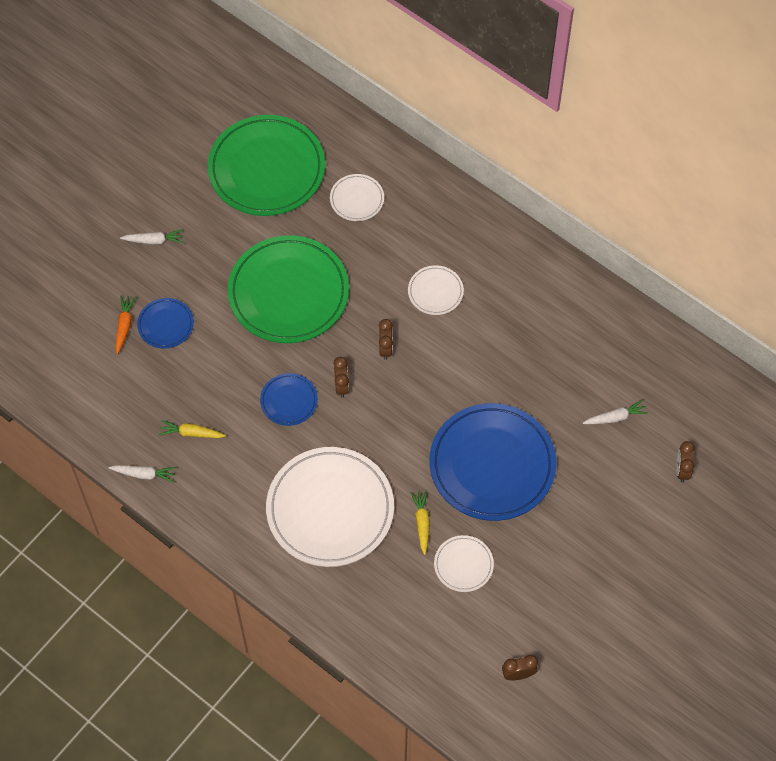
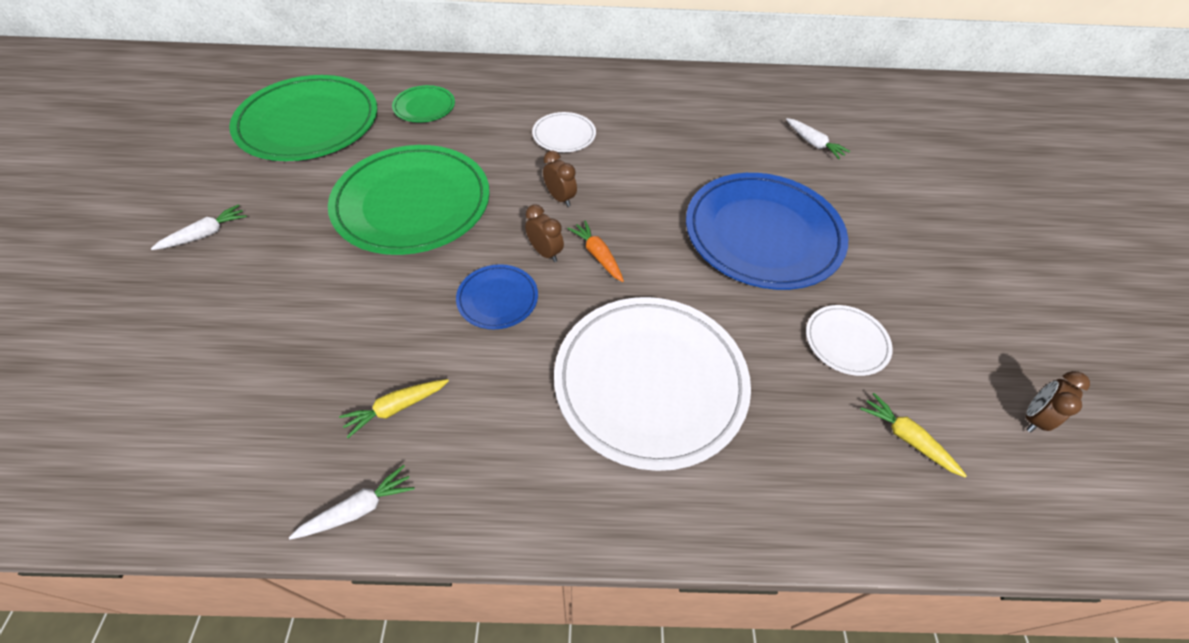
camera: 40 degrees left, 10 degrees down
orange carrot [115,295,136,354] -> orange carrot moved to [568,220,624,282]
blue plate [137,298,194,348] -> none
white plate [330,174,384,221] -> green plate [392,85,455,123]
yellow carrot [410,490,430,555] -> yellow carrot moved to [860,393,967,477]
white carrot [583,399,648,424] -> white carrot turned 105 degrees clockwise [786,118,850,159]
brown clock [676,441,695,482] -> none

